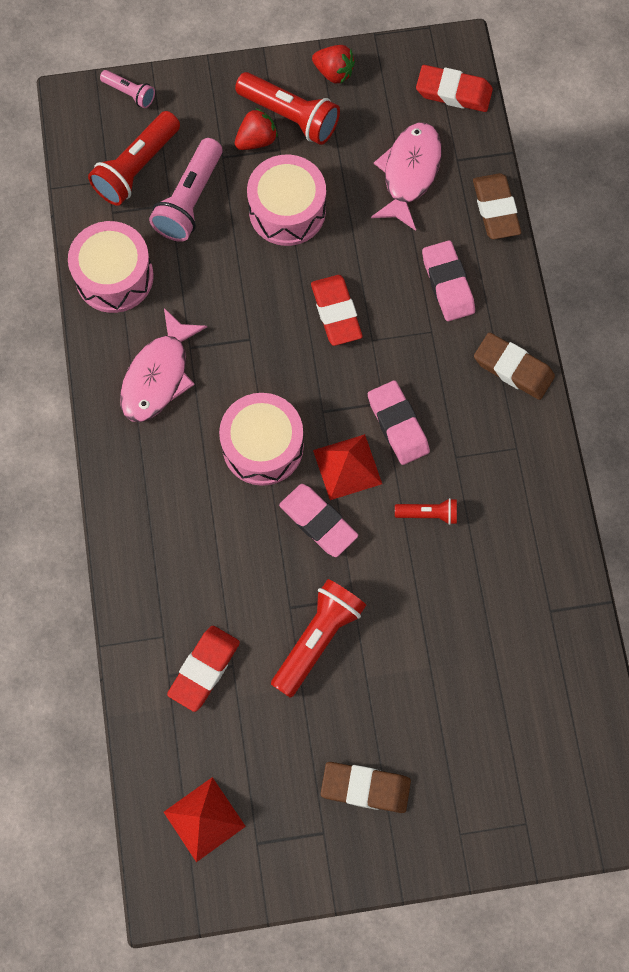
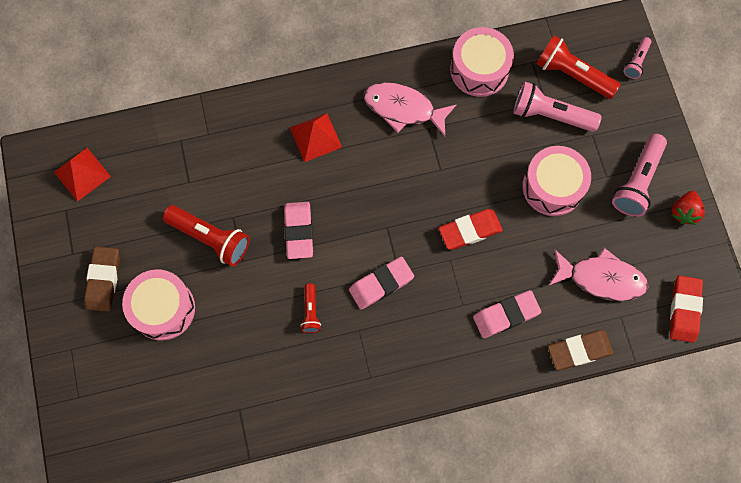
camera: 85 degrees right, 0 degrees up
red eraser [167,626,240,712] -> none
pink drum [219,393,304,486] -> pink drum moved to [122,270,195,341]
red flashlight [235,72,340,145] -> pink flashlight [612,134,667,217]
red strawberry [235,108,278,150] -> none
pink eraser [279,484,358,557] -> pink eraser turned 45 degrees counterclockwise [284,202,313,259]
red pyramid [313,434,382,500] -> red pyramid moved to [290,113,342,162]
brown eraser [474,332,555,400] -> none

